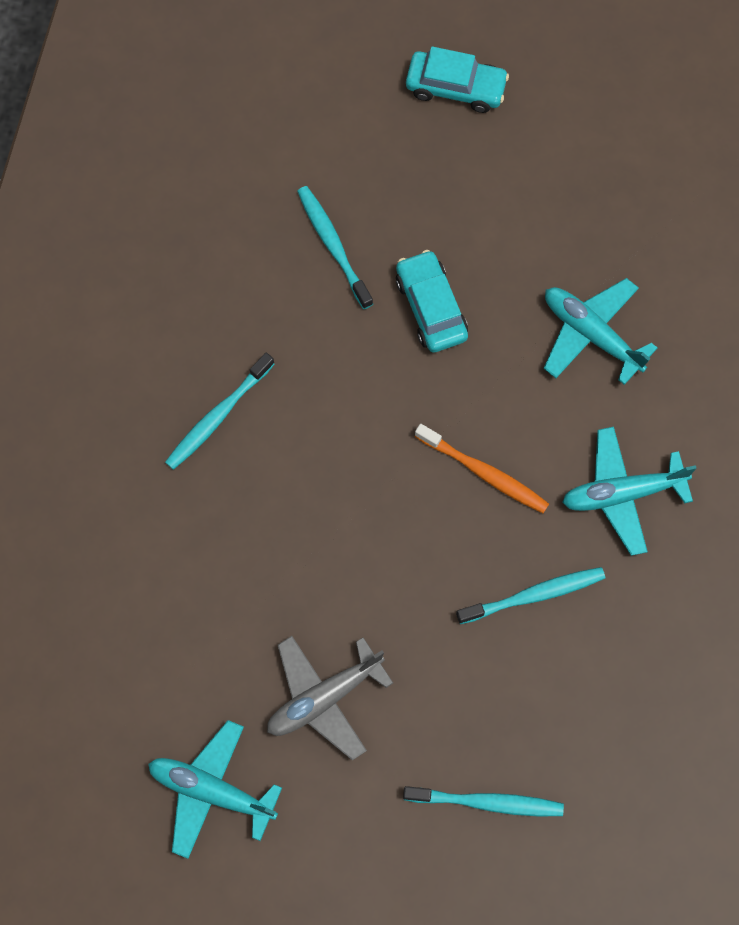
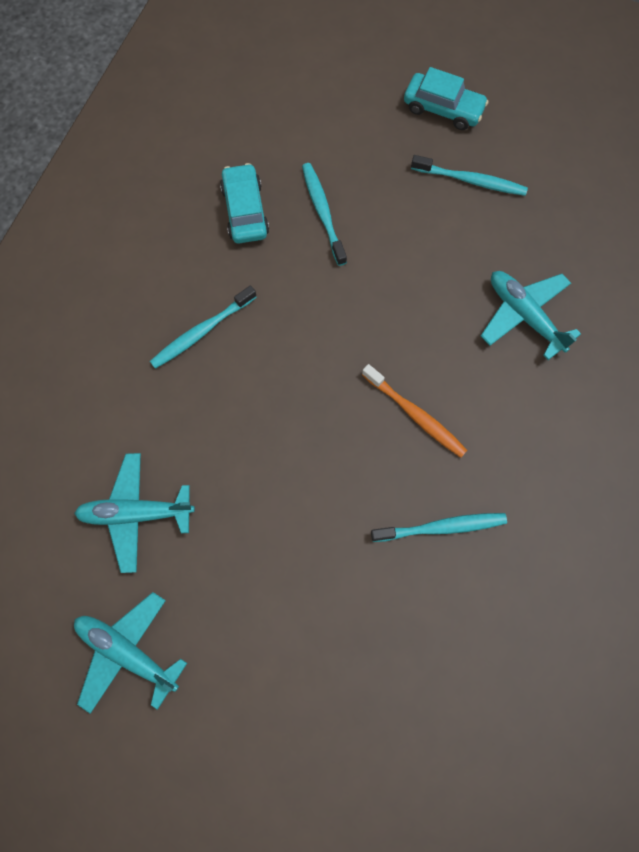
camera: 10 degrees right, 0 degrees up
grey plane [267,636,393,761] -> none
turquoise car [396,250,468,353] -> turquoise car moved to [220,163,269,243]
turquoise toothbrush [403,786,564,816] -> turquoise toothbrush moved to [411,155,528,196]
turquoise plane [562,427,697,556] -> turquoise plane moved to [74,453,195,573]

